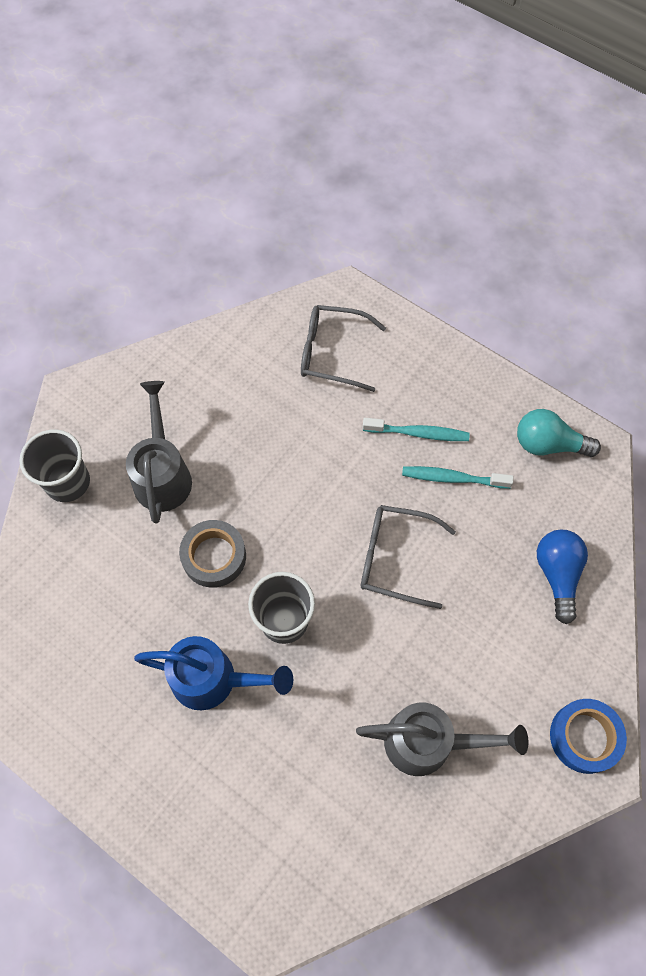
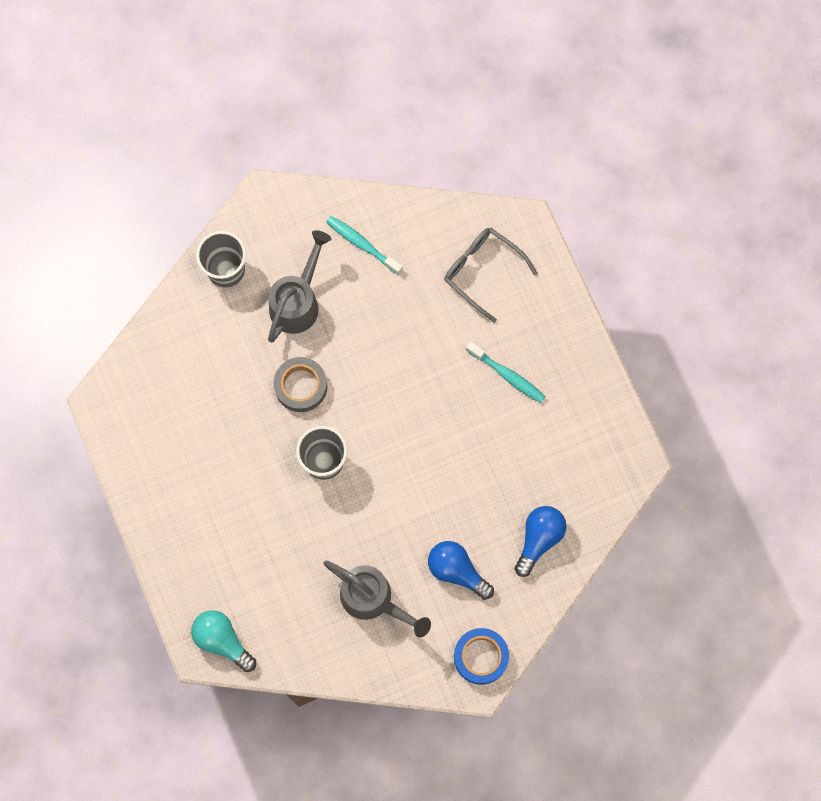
camera: 30 degrees right, 10 degrees up
blue watering can [134,636,293,710] -> none
grey glasses [361,505,456,609] -> none
turquoise toothbrush [402,466,514,489] -> turquoise toothbrush moved to [326,216,403,275]
turquoise light bulb [517,409,601,457] -> turquoise light bulb moved to [191,610,256,672]
none -> blue light bulb [428,541,494,600]

